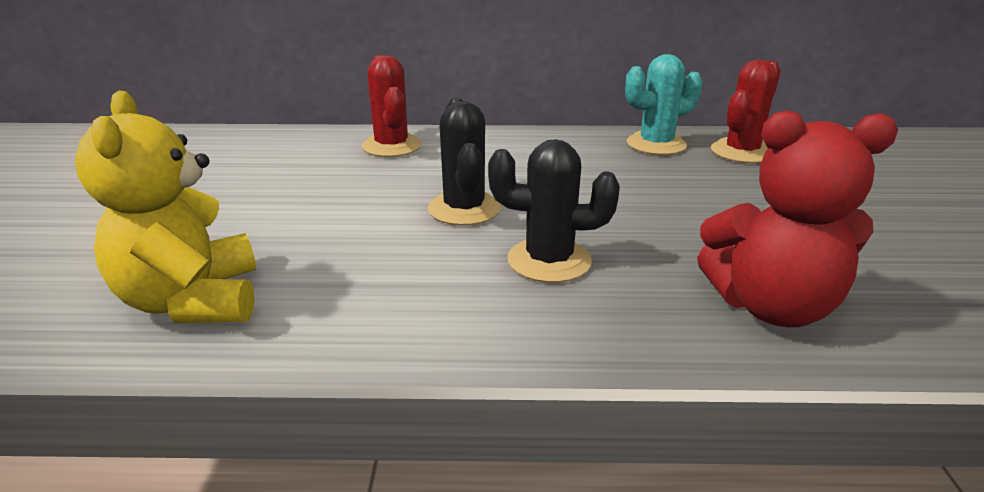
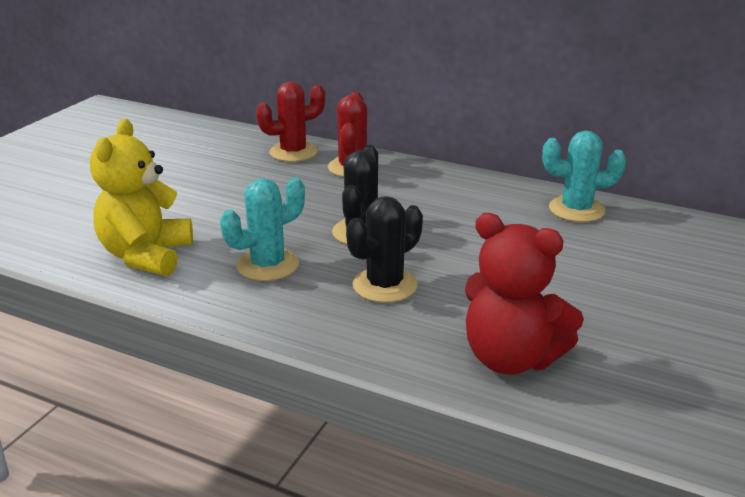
camera: 25 degrees right, 0 degrees up
black cactus [488,139,620,283] -> black cactus turned 75 degrees counterclockwise [346,196,423,303]
red cactus [711,60,781,163] -> red cactus moved to [256,82,325,162]
none -> turquoise cactus [220,177,305,281]

